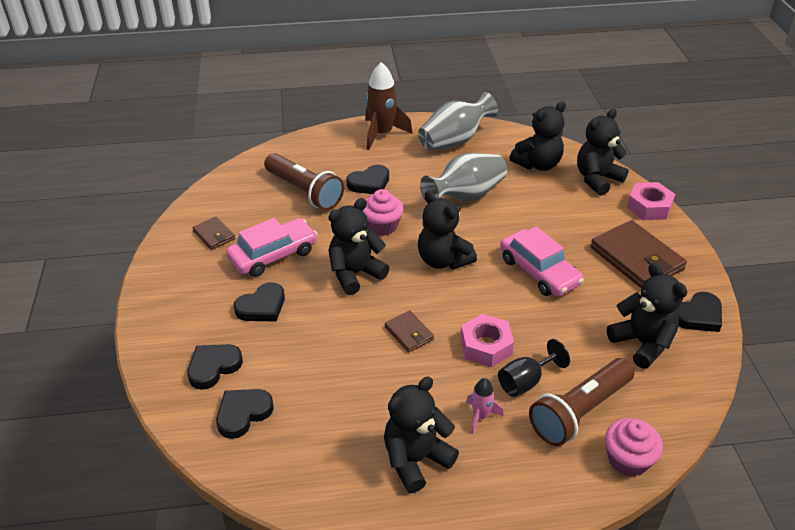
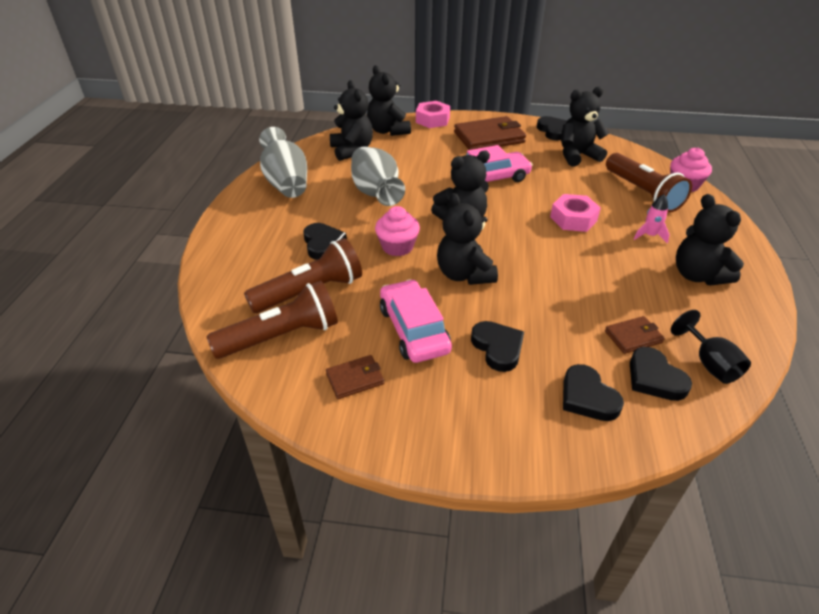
camera: 75 degrees left, 0 degrees up
brown rocket [365,62,413,150] -> none
brown wallet [385,310,434,353] -> brown wallet moved to [605,316,665,354]
black goblet [498,339,570,397] -> black goblet moved to [671,310,751,384]
none -> brown flashlight [206,281,338,359]

